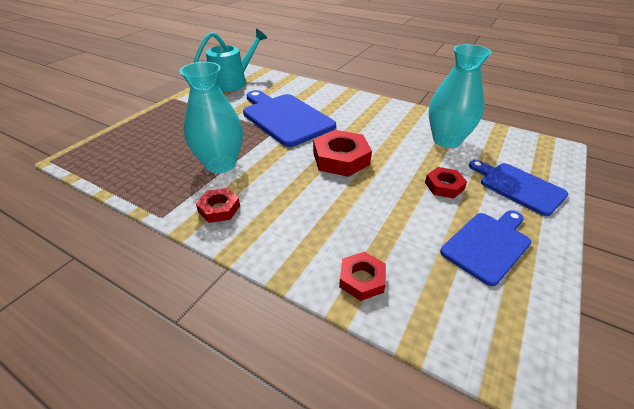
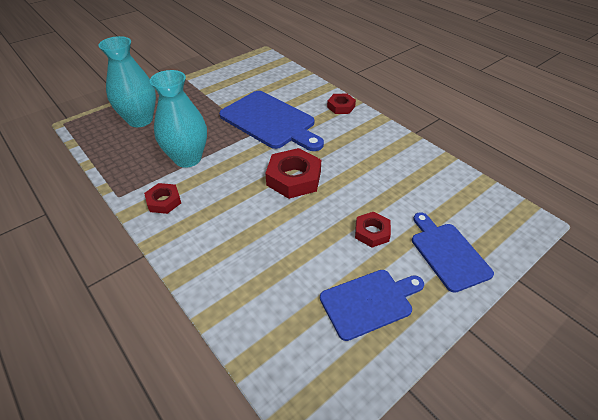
camera: 20 degrees right, 5 degrees up
turquoise watering can [194,29,267,92] -> none
blue cutting board [243,90,336,147] -> blue cutting board turned 150 degrees clockwise [219,91,324,151]
red nut [339,252,386,301] -> red nut moved to [327,94,356,114]
turquoise vase [429,44,491,148] -> turquoise vase moved to [98,36,156,127]

